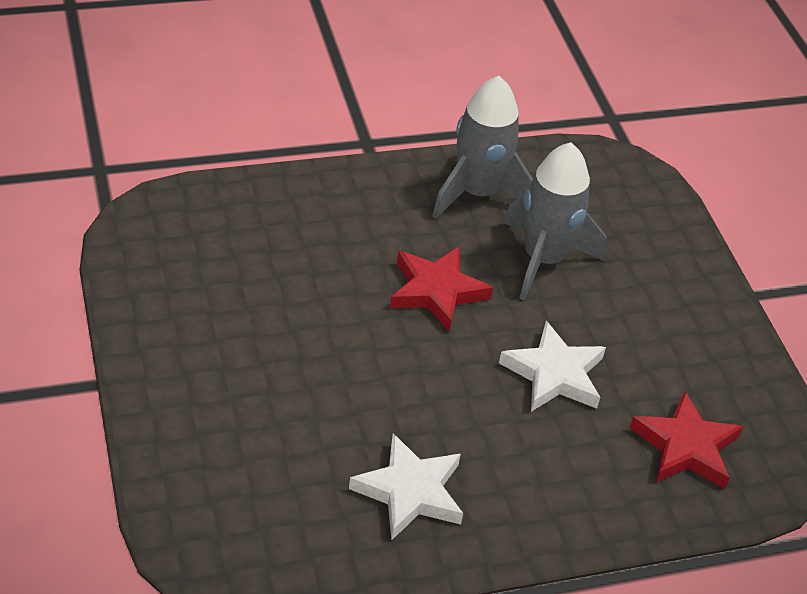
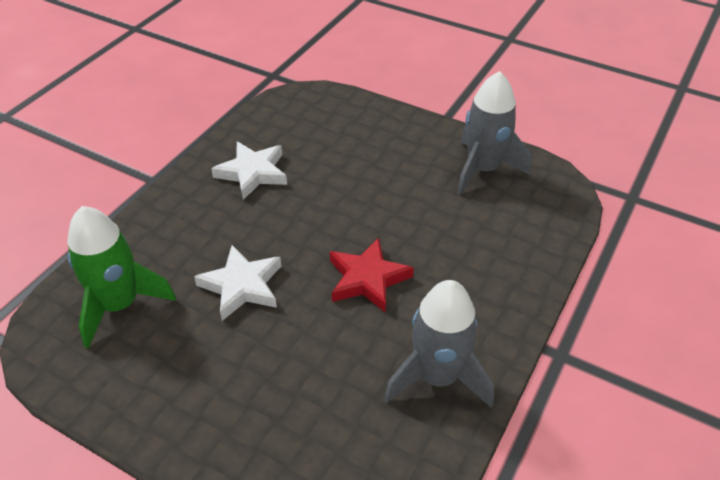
camera: 140 degrees right, 0 degrees up
grey rocket [503,142,607,300] -> grey rocket moved to [457,71,531,195]
red star [630,391,743,489] -> green rocket [67,206,176,348]

